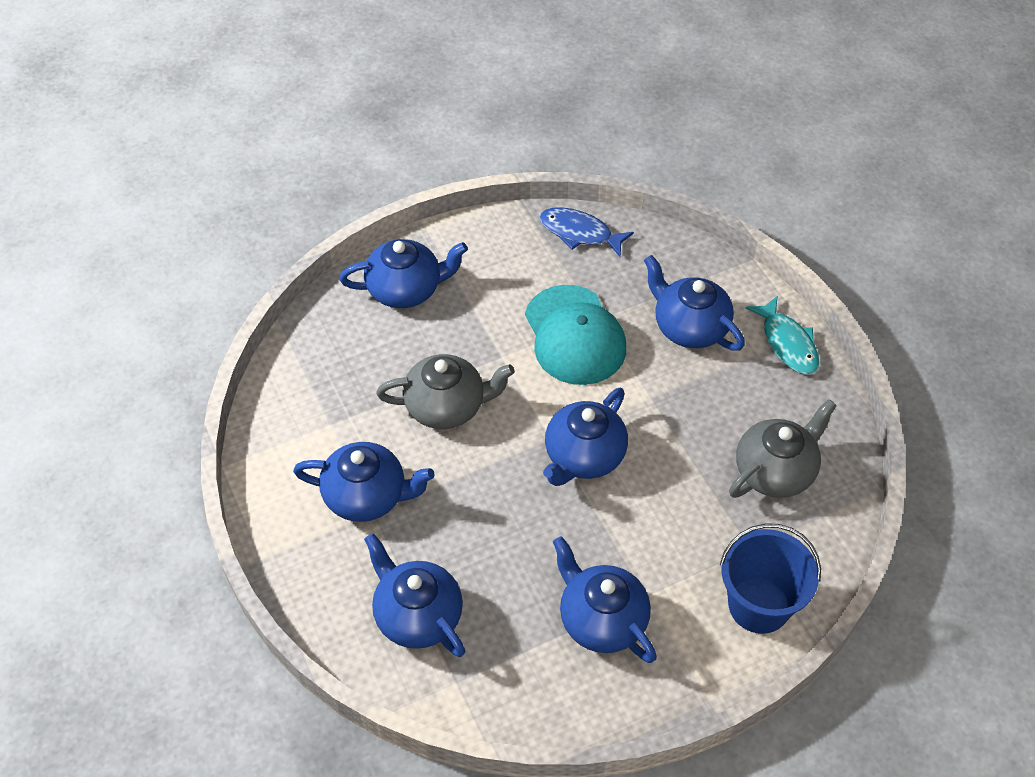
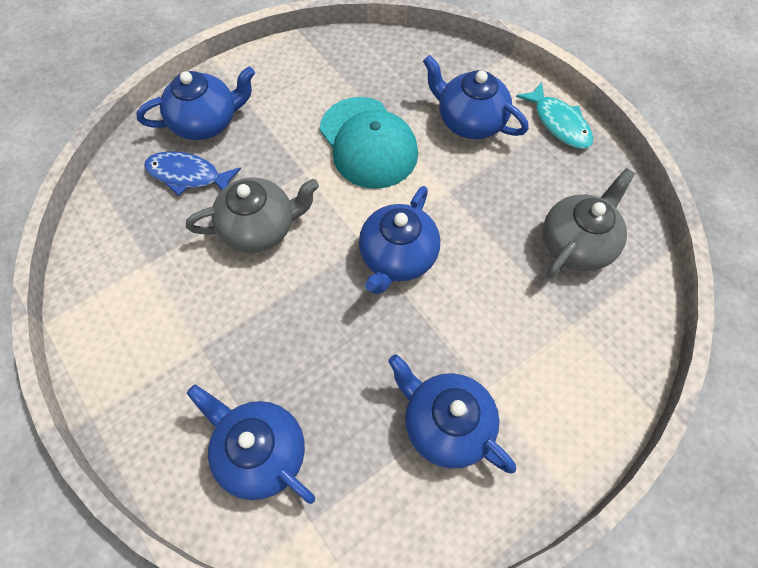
camera: 10 degrees left, 10 degrees up
blue teapot [293,442,435,522] -> none
blue fish [539,207,634,257] -> blue fish moved to [144,151,241,196]
blue bucket [720,523,821,634] -> none

